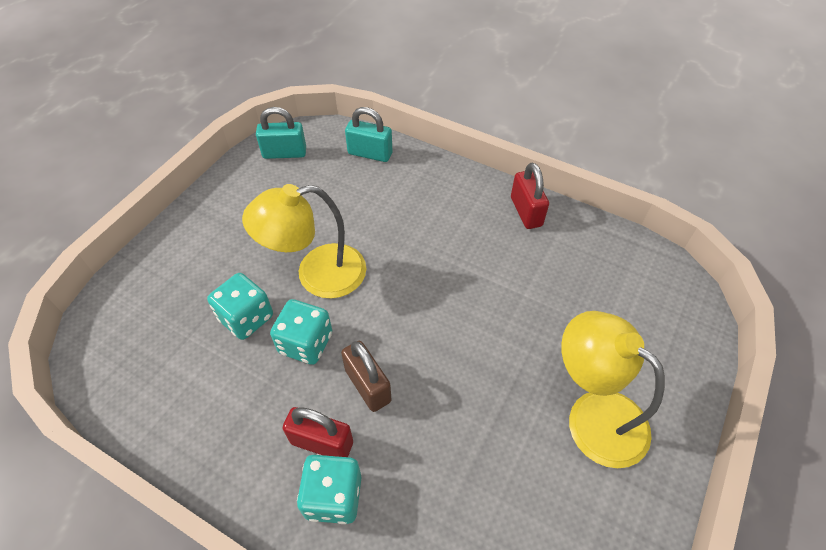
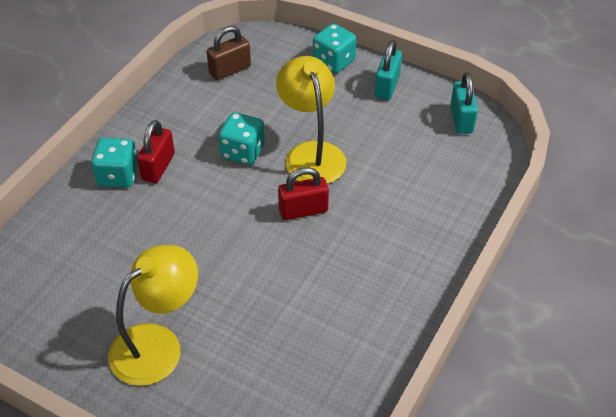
camera: 90 degrees right, 5 degrees down
turquoise dice [207,273,273,340] -> turquoise dice moved to [313,23,357,73]
brown padlock [341,341,391,412] -> brown padlock moved to [207,26,251,80]
turquoise padlock [345,107,392,162] -> turquoise padlock moved to [375,40,402,100]
red padlock [511,162,549,229] -> red padlock moved to [278,167,329,220]

